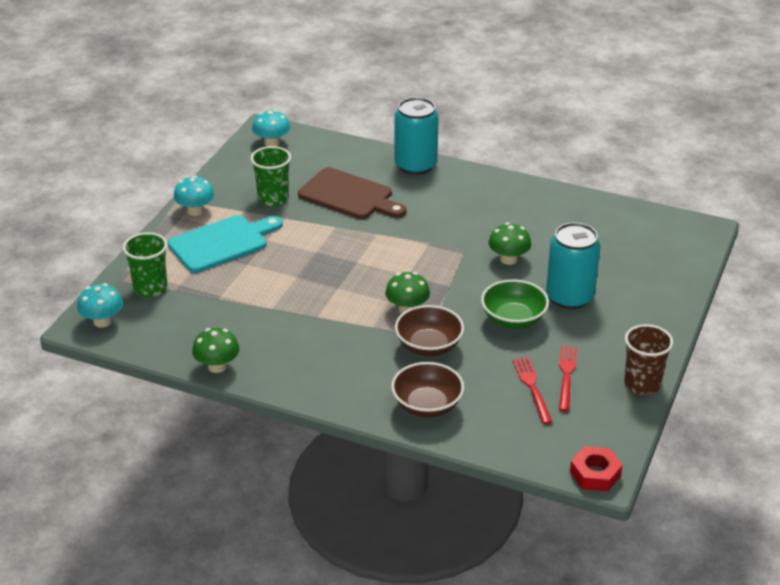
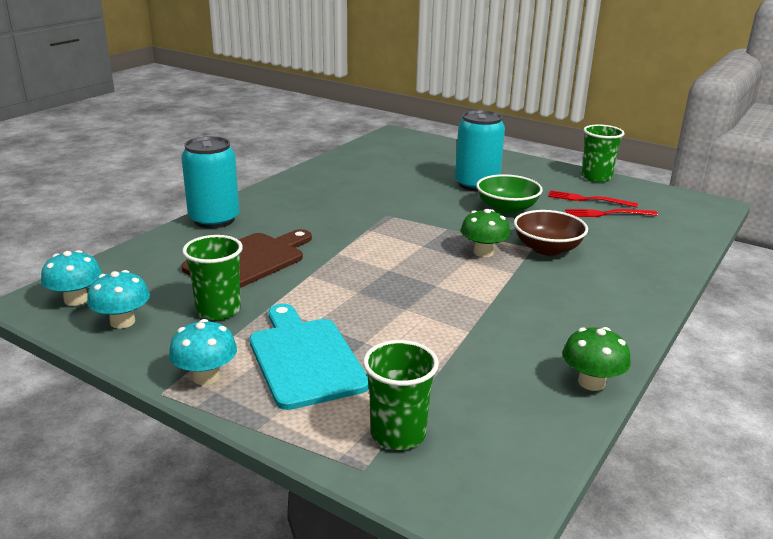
camera: 80 degrees left, 10 degrees down
turquoise mushroom [77,283,123,328] -> turquoise mushroom moved to [87,270,150,329]
brown bowl [391,362,464,417] -> none
green mushroom [488,223,531,265] -> none
red nut [570,446,622,491] -> none
brown cup [624,324,673,395] -> green cup [581,124,625,182]

